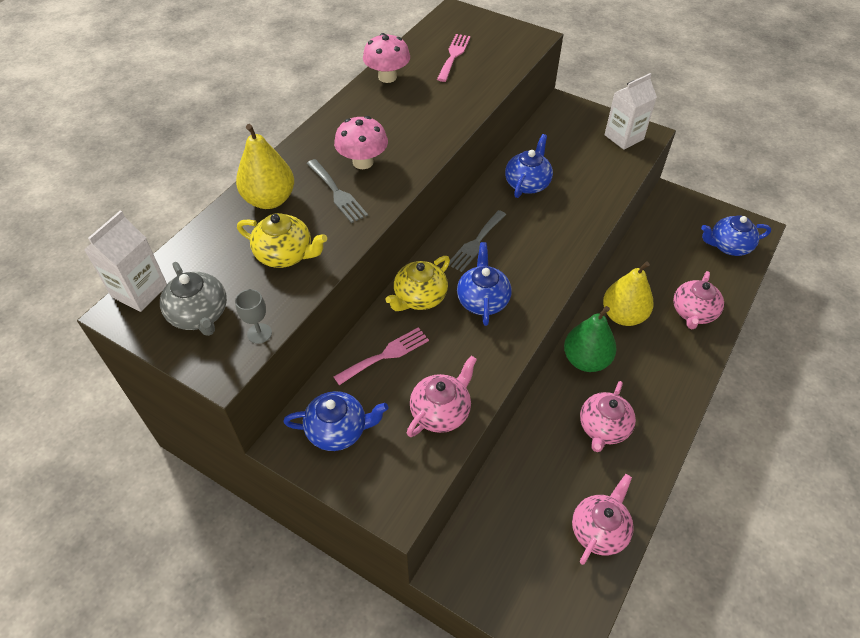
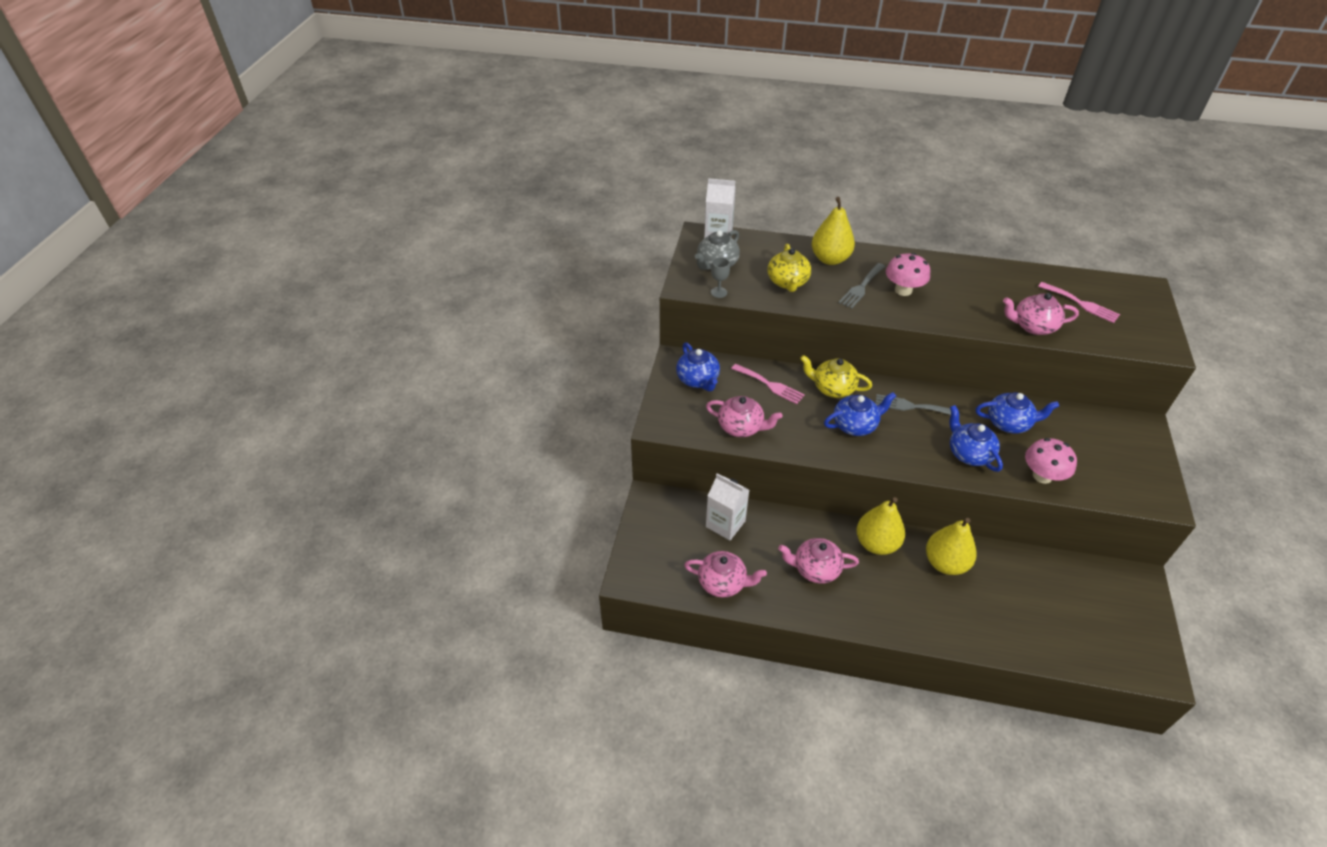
camera: 70 degrees right, 5 degrees down
pink mushroom [363,33,410,83] -> pink mushroom moved to [1025,438,1077,484]
pink fork [437,34,471,82] -> pink fork turned 45 degrees clockwise [1038,282,1120,323]
green pear [564,306,617,372] -> yellow pear [856,497,905,555]
white carton [604,73,657,150] -> white carton moved to [706,473,749,540]
pink teapot [673,271,724,329] -> pink teapot moved to [1003,293,1079,335]
blue teapot [701,216,771,256] -> blue teapot moved to [949,405,1003,472]

